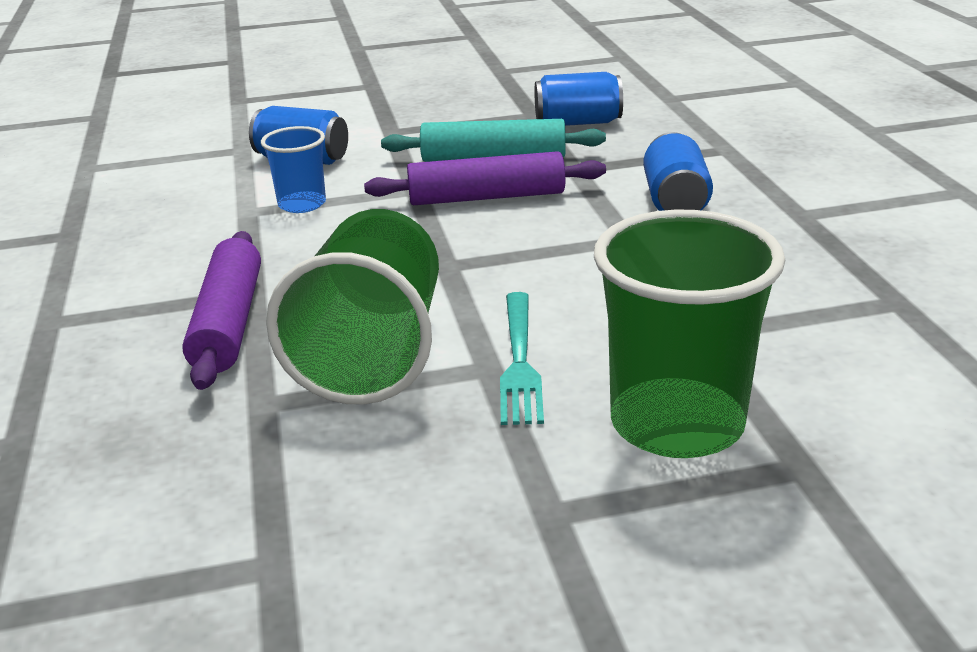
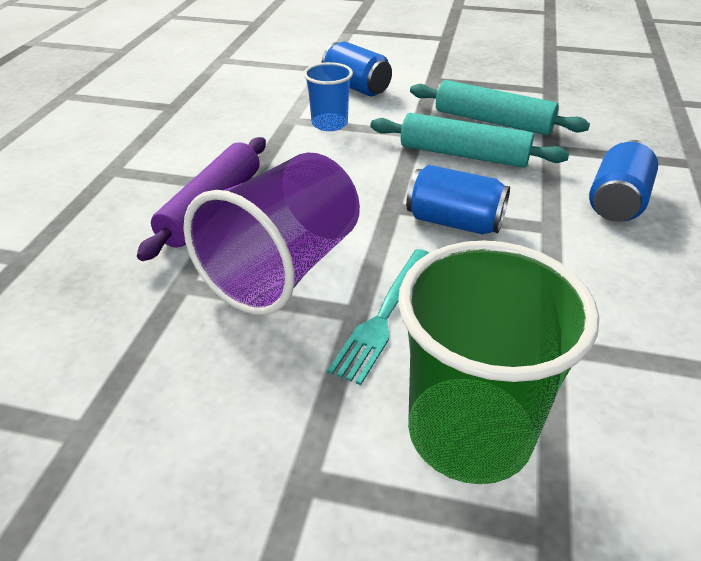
camera: 25 degrees right, 10 degrees up
green cup [266,209,439,405] -> purple cup [184,153,360,315]
purple rolling pin [364,151,606,205] -> turquoise rolling pin [370,113,569,168]
blue can [535,72,623,126] -> blue can moved to [406,165,510,235]

